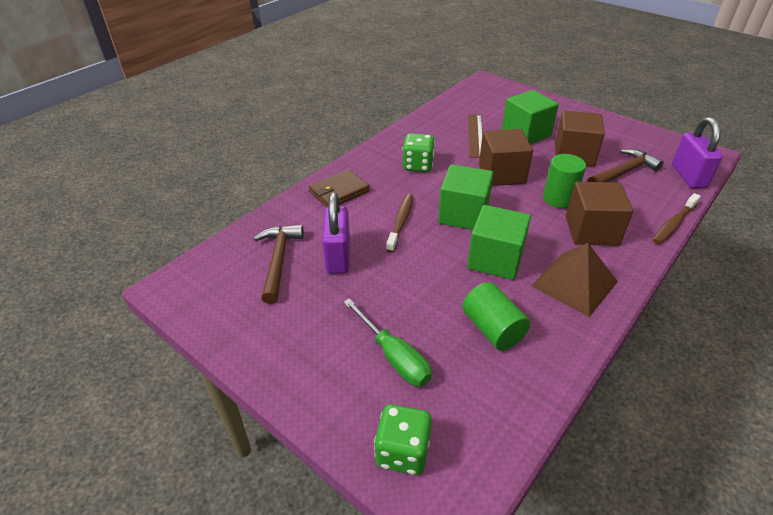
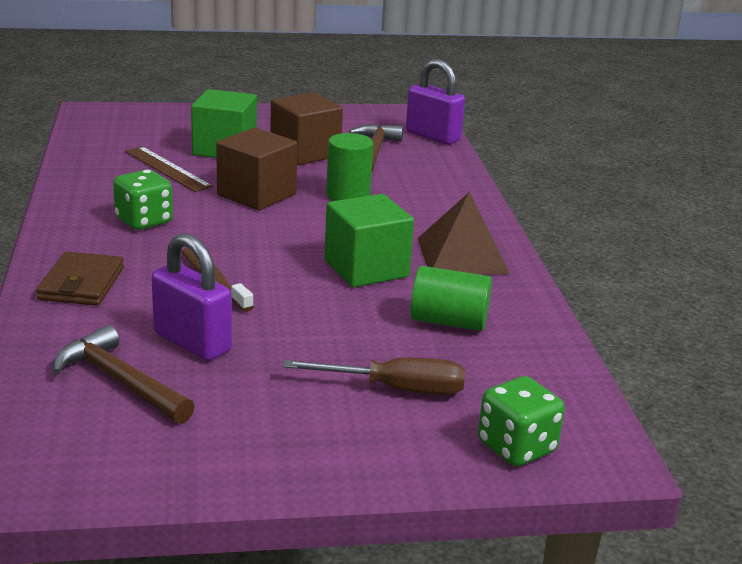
camera: 50 degrees left, 15 degrees down
green screwdriver [343,298,432,386] -> brown screwdriver [283,357,465,395]
green cube [438,164,494,230] -> none
brown cube [566,182,633,246] -> none
brown toothbrush [653,193,701,244] -> none

